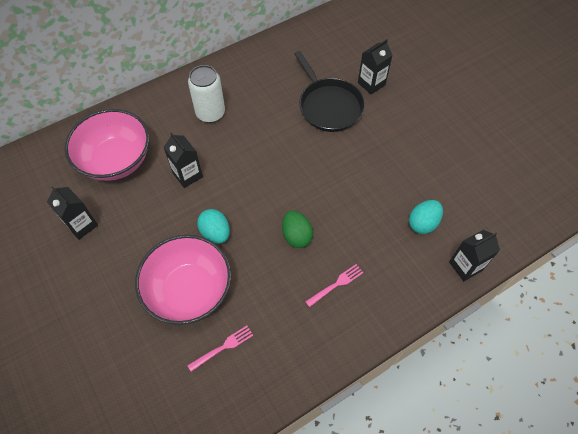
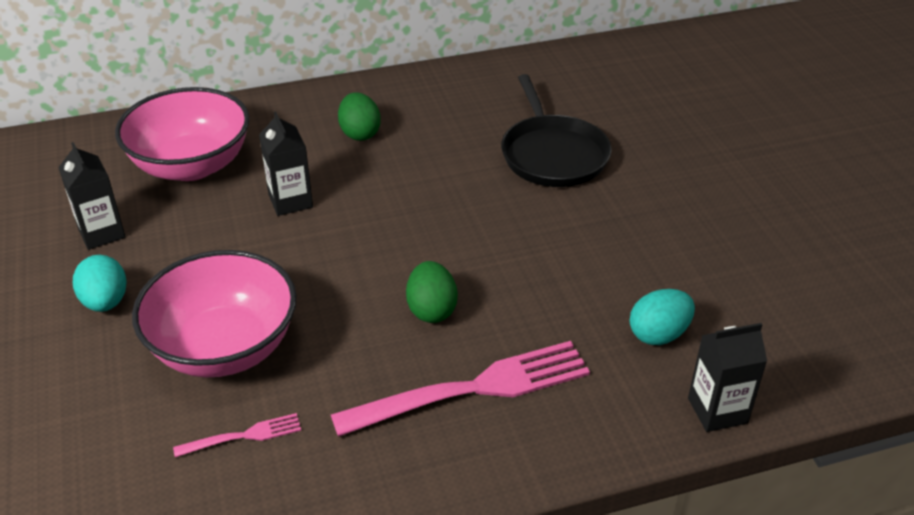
camera: 15 degrees right, 20 degrees down
white can [188,65,225,123] -> green egg [338,92,381,141]
turquoise egg [197,209,230,244] -> turquoise egg moved to [73,255,127,312]
pink fork [305,264,363,307] -> pink fork [331,341,590,437], size x2.19
black carton [358,39,392,95] -> none

